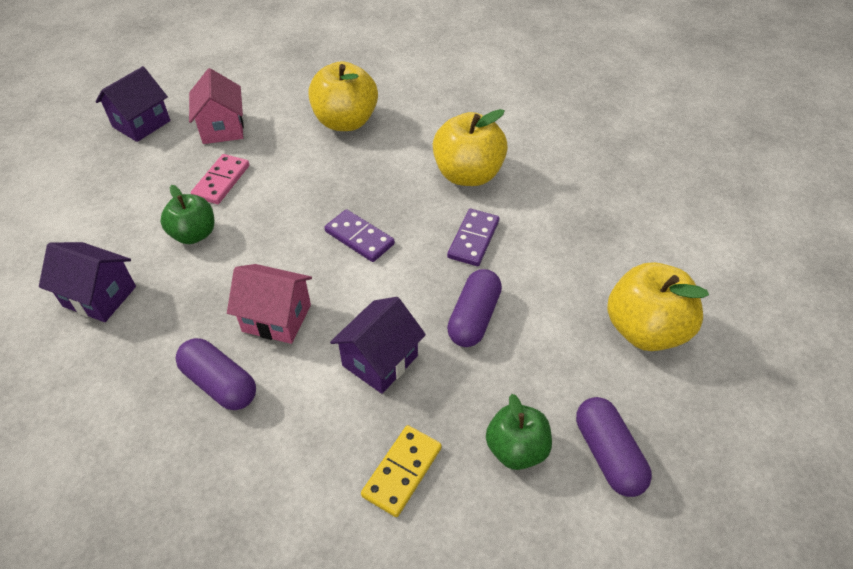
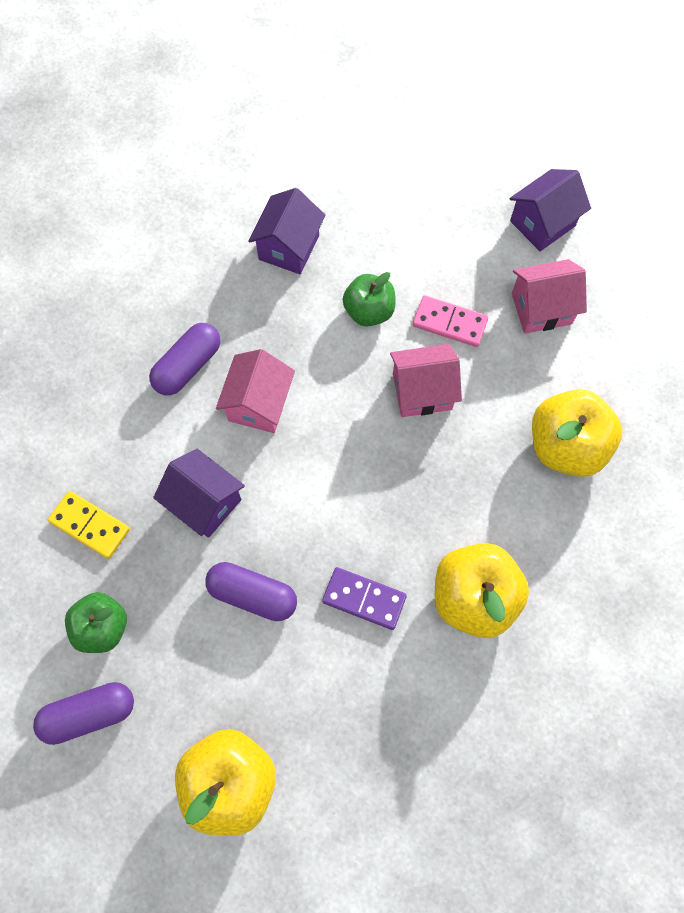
camera: 90 degrees right, 20 degrees up
purple house [96,66,170,142] -> purple house turned 75 degrees counterclockwise [510,169,591,251]
purple domino [324,209,395,262] -> none
none -> pink house [390,344,462,417]

